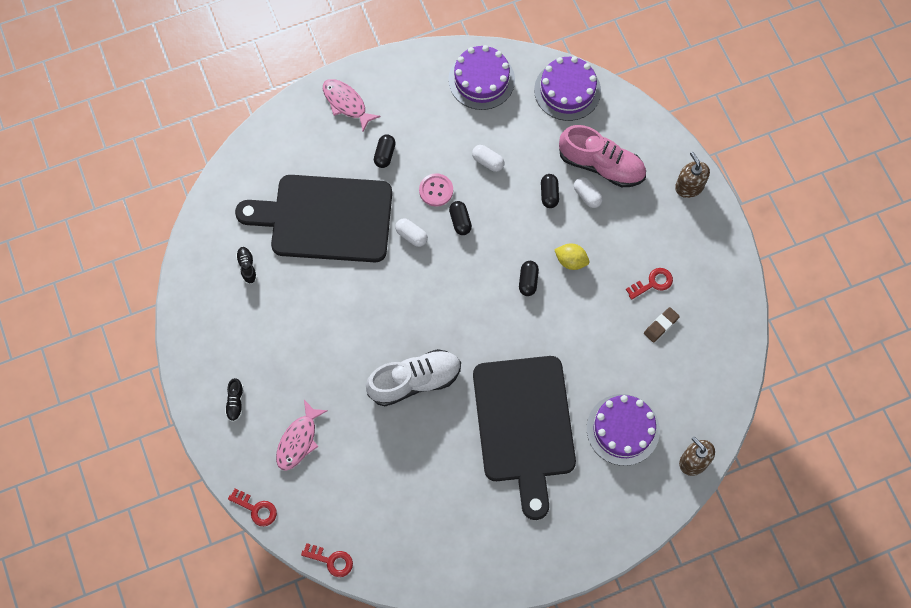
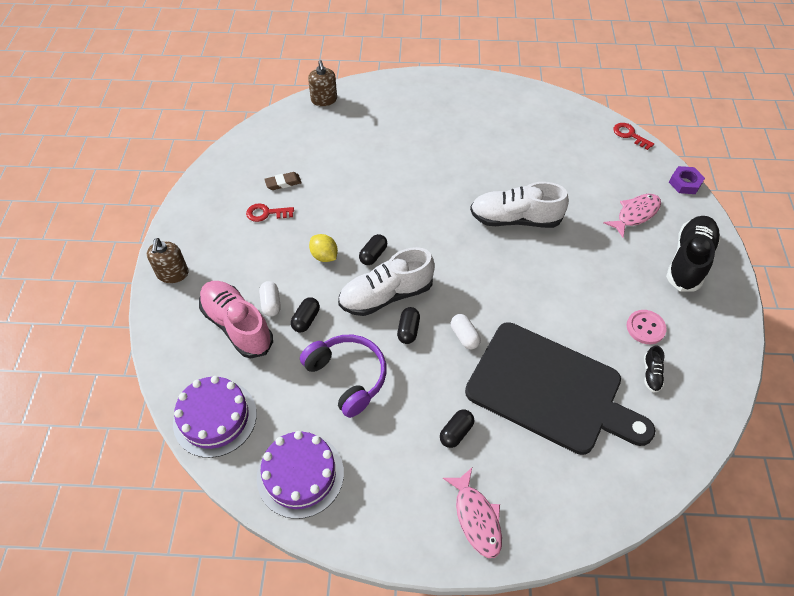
camera: 155 degrees left, 15 degrees down
black shoe [225,378,244,422] -> black shoe [666,216,721,292], size x2.34
red key [228,489,277,526] -> purple nut [669,166,705,194]
pink button [419,173,453,206] -> pink button moved to [627,310,667,344]
white capsule [472,145,504,172] -> purple headphones [300,335,387,418]
black cutting board [473,356,576,520] -> none
purple cake [587,394,660,466] -> none
none -> white shoe [338,247,435,316]

